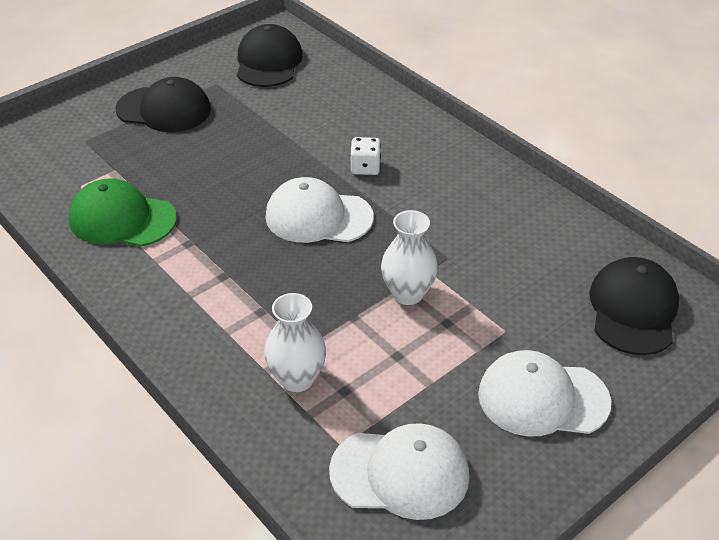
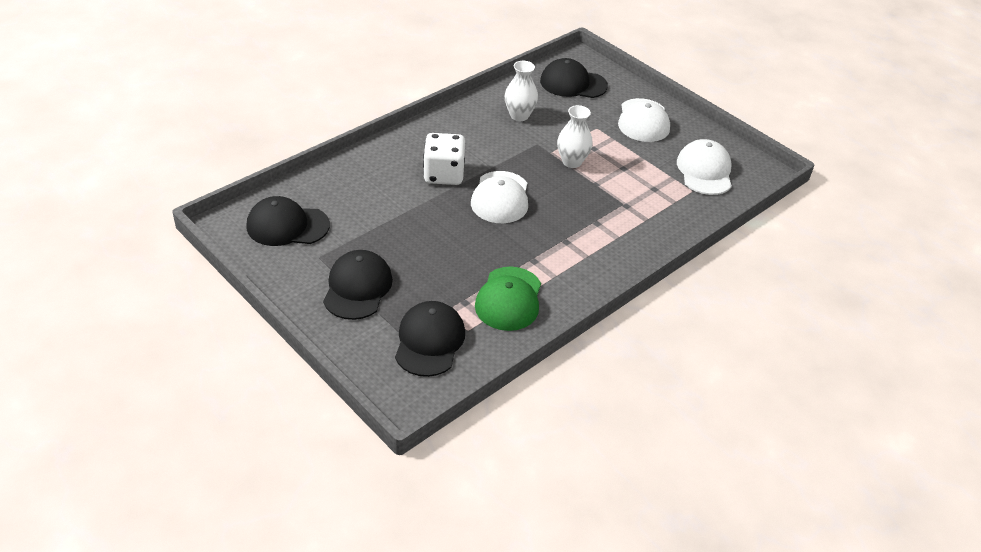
camera: 95 degrees left, 0 degrees up
white vase [264,293,326,392] -> white vase moved to [505,61,538,121]
white dice [350,137,381,175] -> white dice [423,133,465,185], size x1.82
none -> black cap [395,301,465,377]

